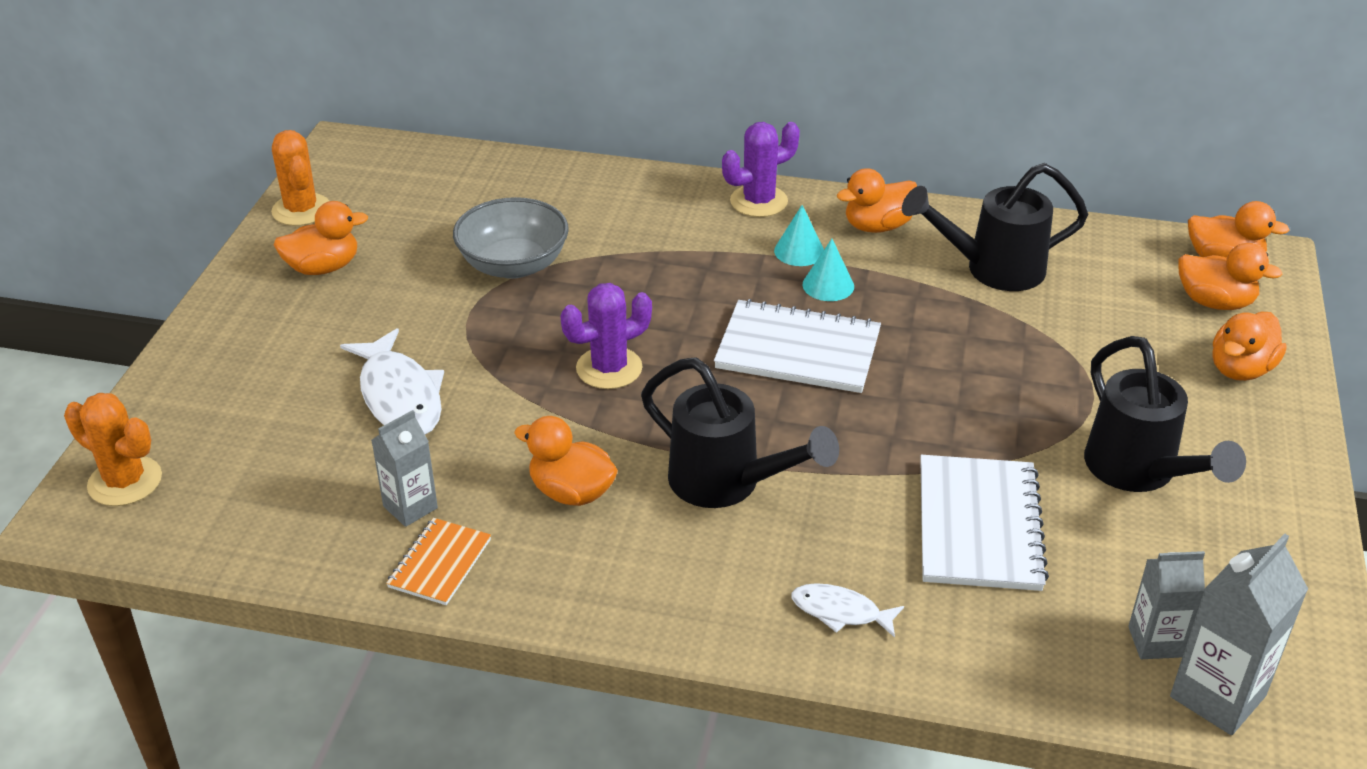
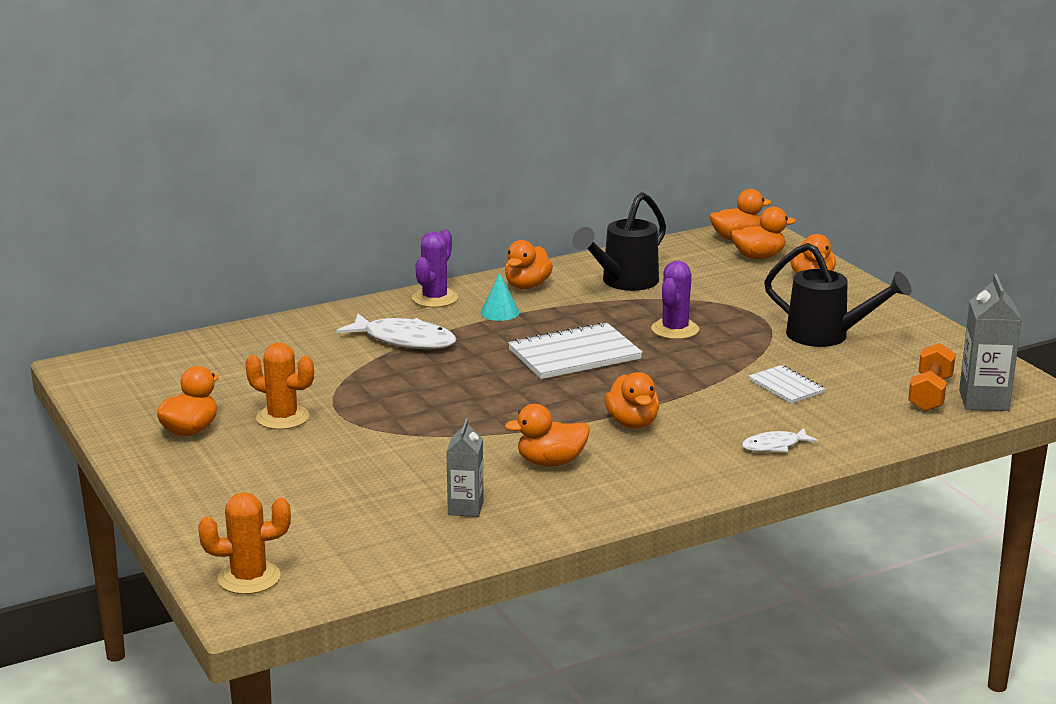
camera: 40 degrees left, 15 degrees down
orange cactus [271,130,329,226] -> orange cactus moved to [245,343,314,430]
white fish [340,328,444,435] -> white fish moved to [336,314,457,349]
orange notebook [386,518,491,605] -> none
grey bowl [453,197,569,279] -> none
purple cactus [561,283,652,389] -> purple cactus moved to [651,261,699,339]
black watering can [641,357,839,508] -> orange duck [605,372,659,429]
turquoise cone [803,239,854,301] -> none
white notebook [920,455,1049,591] -> white notebook [749,365,825,404], size x0.56
grey carton [1128,551,1205,659] -> orange dumbbell [908,343,956,412]

